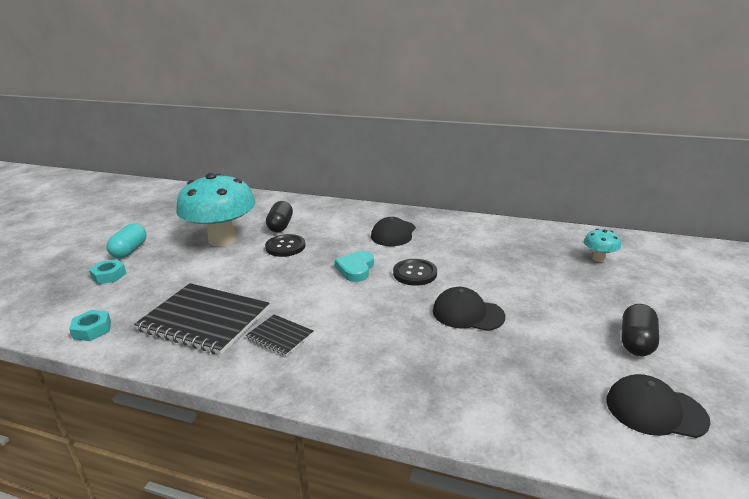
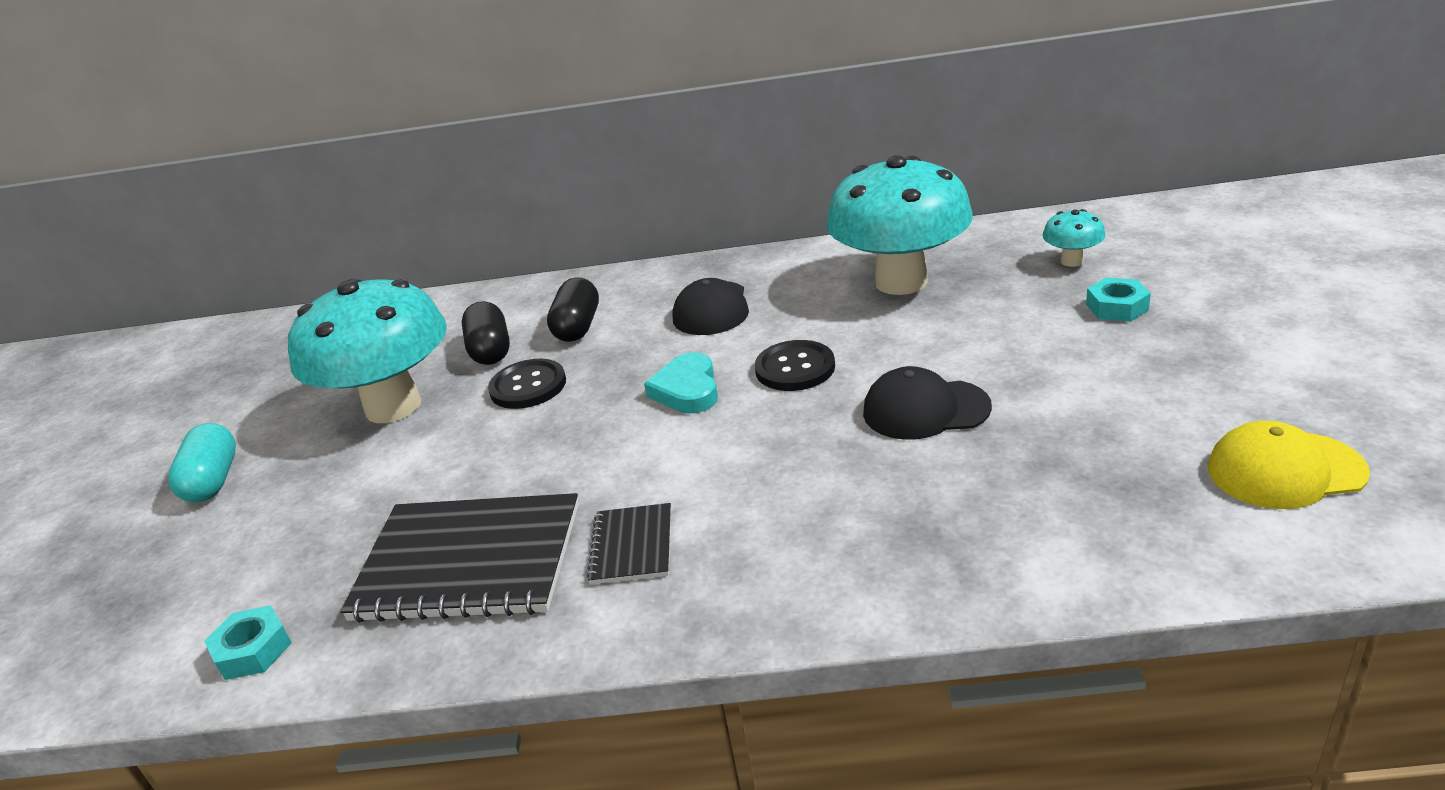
camera: 15 degrees left, 5 degrees up
turquoise nut [89,259,126,284] -> turquoise nut moved to [1086,277,1151,322]
black notebook [246,314,313,356] -> black notebook turned 75 degrees clockwise [587,503,671,584]
black cap [606,374,711,438] -> yellow cap [1208,421,1370,509]
black capsule [621,304,659,356] -> black capsule moved to [547,277,599,342]
none -> turquoise mushroom [826,155,973,295]

